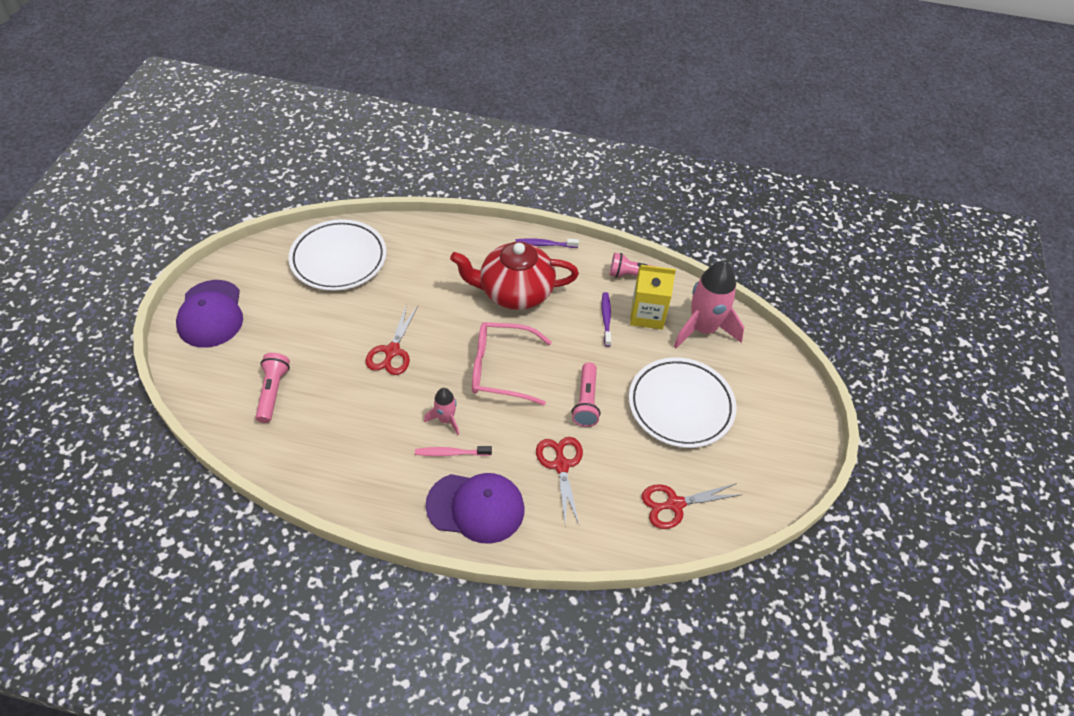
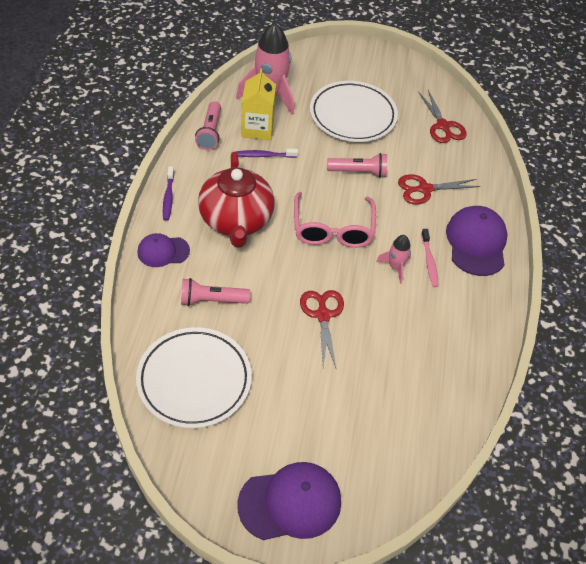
camera: 95 degrees left, 0 degrees up
pink flashlight [256,353,290,423] -> pink flashlight moved to [181,278,251,306]
red scissors [365,304,418,375] -> red scissors turned 105 degrees counterclockwise [300,290,344,368]
none -> purple cap [137,233,190,267]

